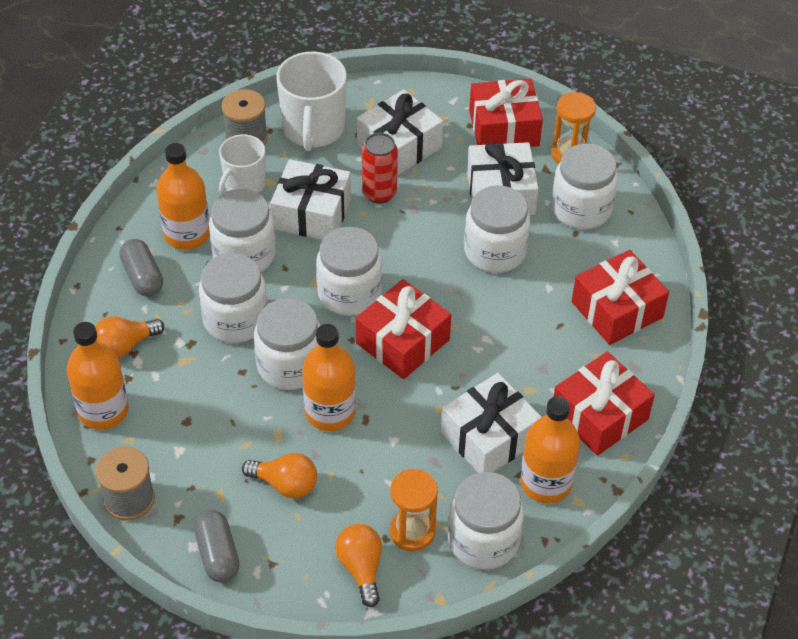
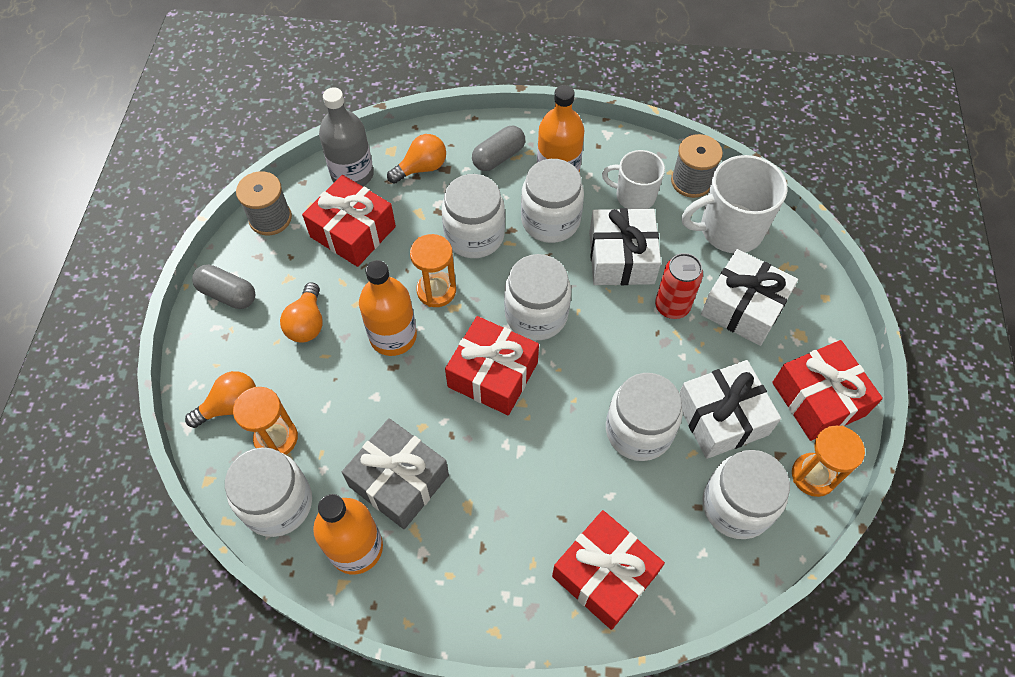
camera: 75 degrees right, 10 degrees up
orange bottle [66,322,129,430] -> grey bottle [319,87,374,186]
orange light bulb [95,316,164,358] -> orange light bulb turned 105 degrees clockwise [387,134,446,184]
grey capsule [194,510,239,582] -> grey capsule turned 60 degrees clockwise [192,264,255,309]
white jar [254,298,321,390] -> orange hourglass [410,234,456,307]
white gift [441,373,541,473] -> grey gift [342,418,449,529]
red gift [554,352,655,456] -> red gift moved to [302,175,396,267]

